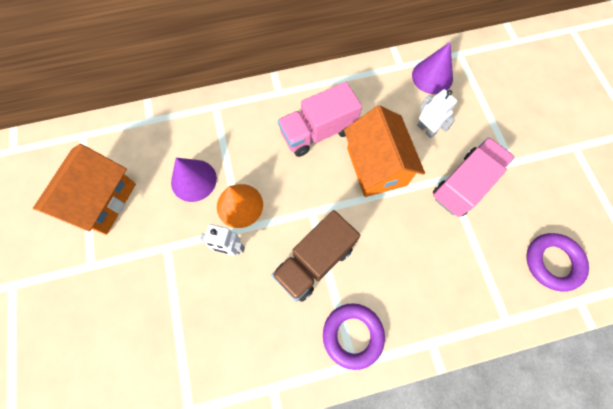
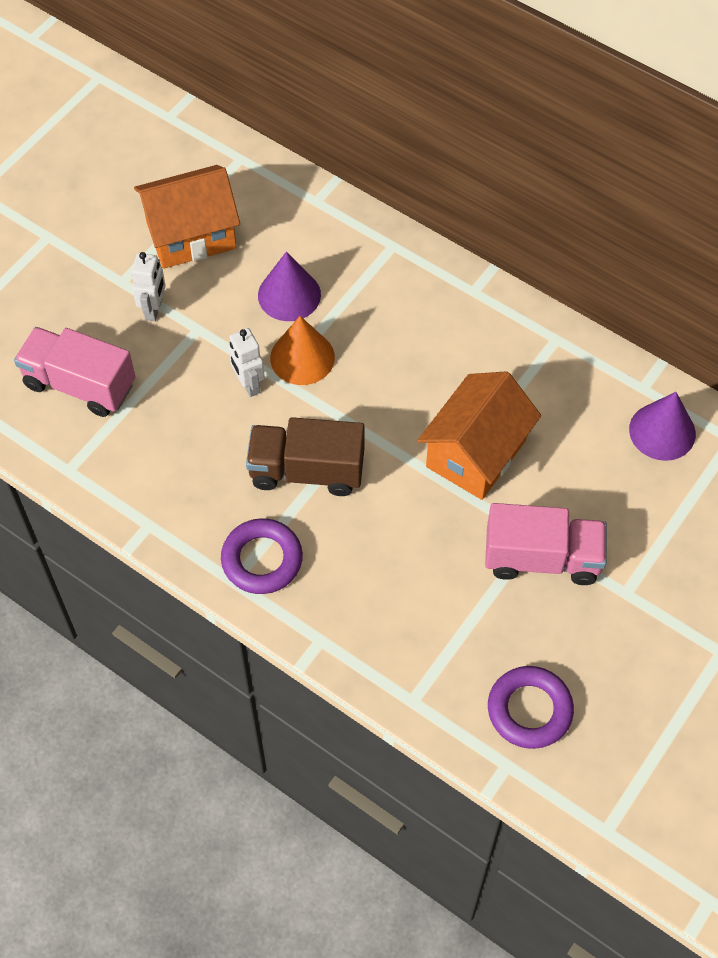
camera: 50 degrees right, 10 degrees down
pink truck [278,82,362,157] -> pink truck moved to [14,327,135,417]
white robot [417,89,457,138] -> white robot moved to [131,252,166,321]

